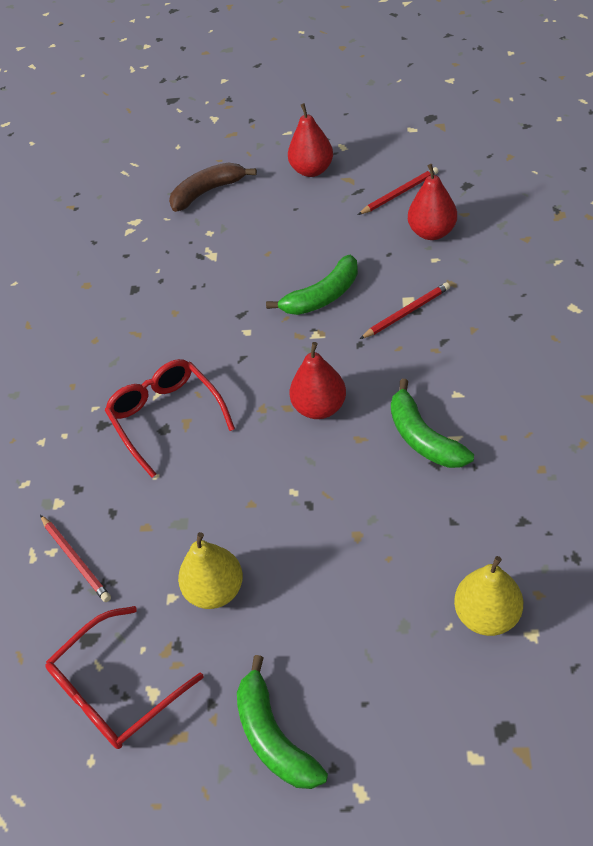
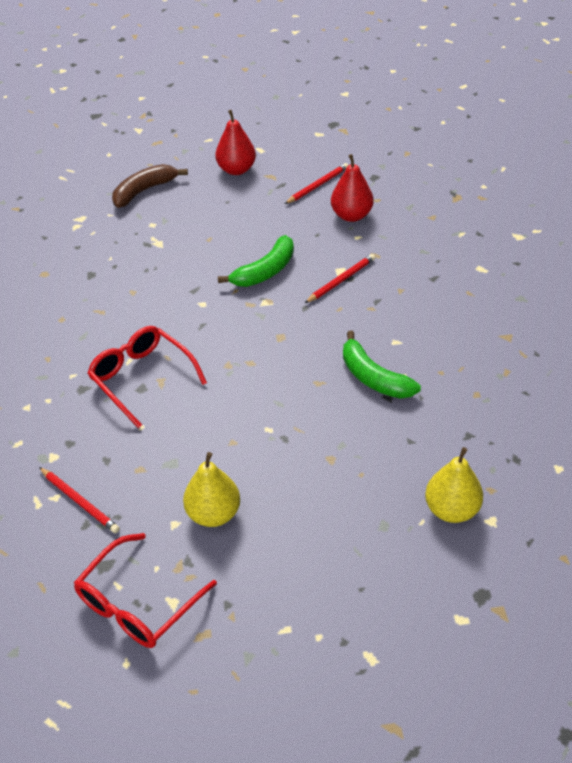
camera: 15 degrees left, 5 degrees down
green banana [237,655,328,789] -> none
red pear [290,342,346,419] -> none

